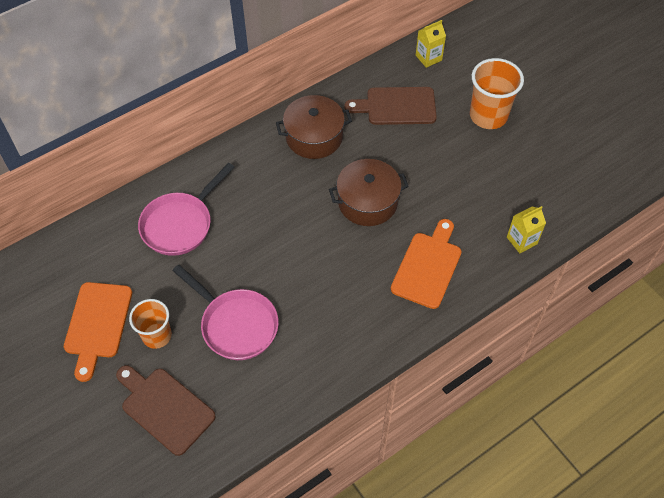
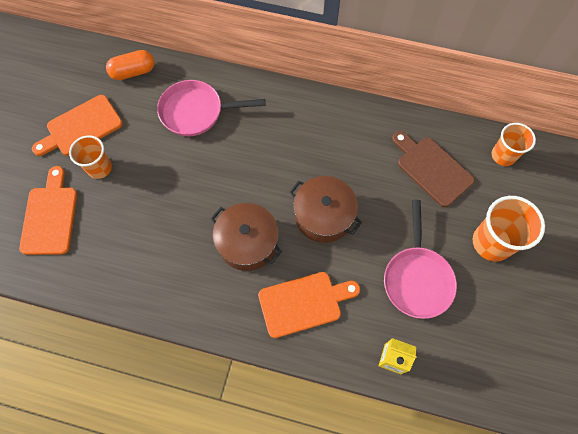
camera: 50 degrees right, 10 degrees up
brown cutting board [116,365,216,456] -> orange cutting board [19,166,77,255]
pink pan [172,265,279,360] -> pink pan moved to [384,200,457,319]
brown pot [276,95,352,159] -> brown pot moved to [210,203,282,271]
yellow carton [416,20,446,68] -> orange cup [492,123,536,166]
none -> orange capsule [106,50,155,80]

